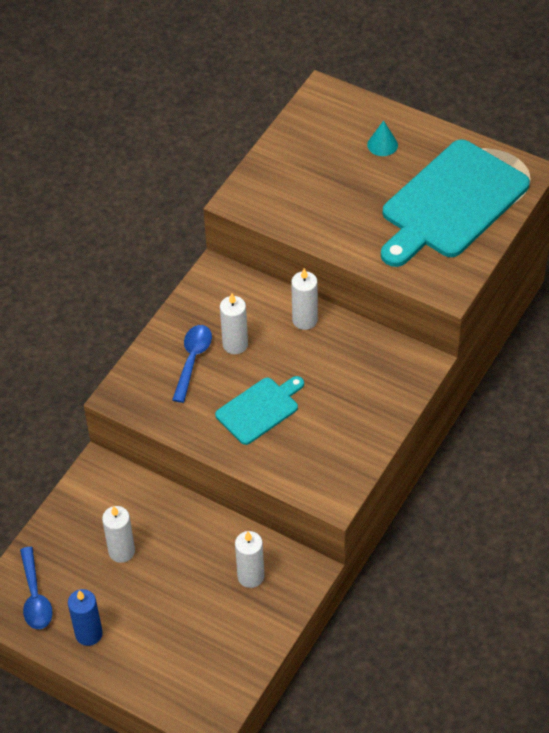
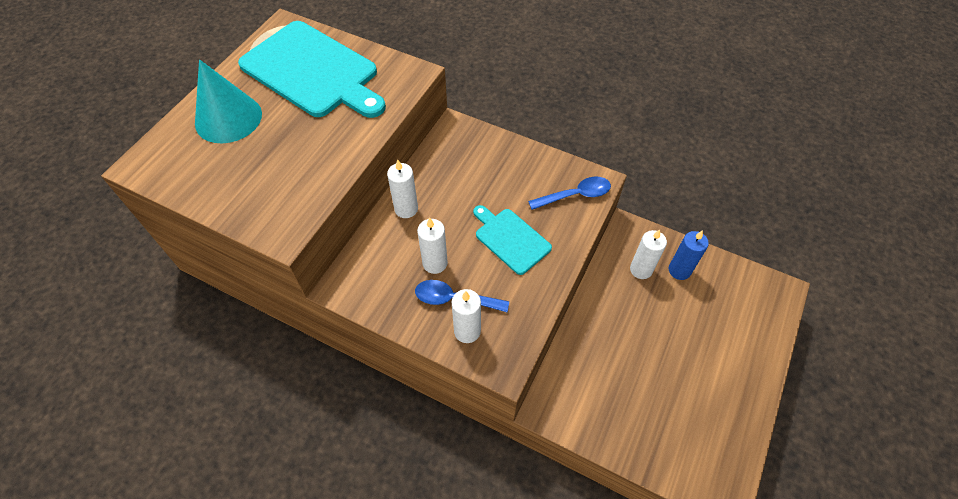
camera: 95 degrees left, 5 degrees up
blue spoon [20,547,53,629] -> blue spoon moved to [528,177,611,210]
blue candle [68,589,103,646] -> blue candle moved to [669,230,709,280]
white candle [102,506,135,563] -> white candle moved to [452,289,481,343]
turquoise cone [367,120,398,156] -> turquoise cone [195,59,262,143], size x2.17

